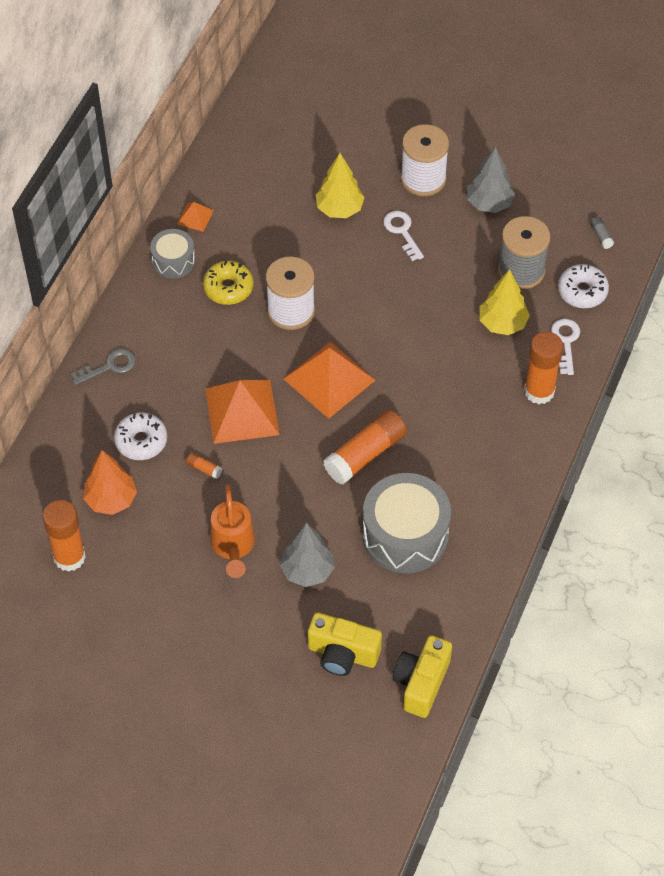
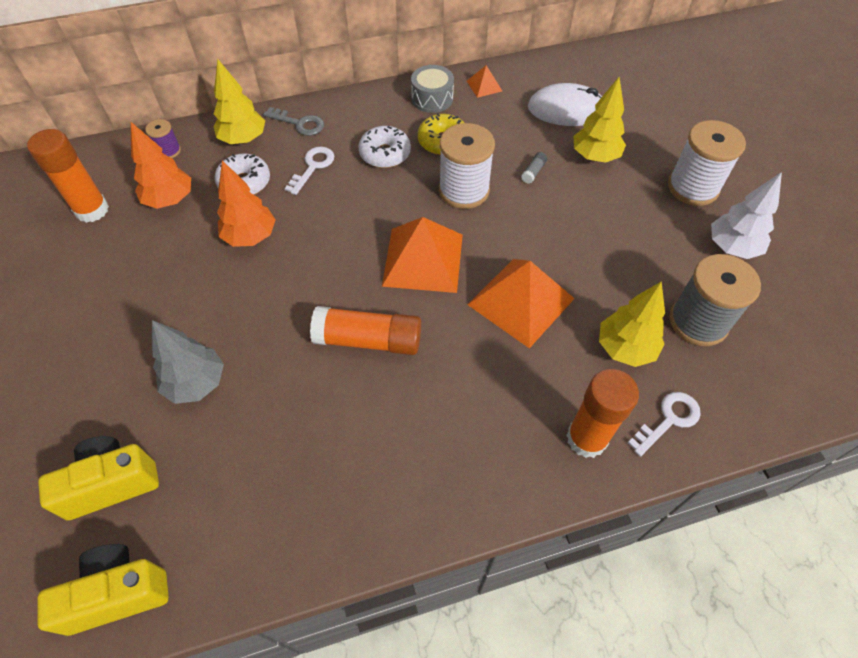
camera: 50 degrees right, 0 degrees up
orange glue stick [186,453,222,479] -> orange tree [217,161,276,247]
orange pyramid [205,380,280,444] -> orange pyramid moved to [467,259,575,348]
orange watering can [210,485,255,578] -> none
yellow camera [308,613,382,676] -> yellow camera turned 90 degrees clockwise [38,436,159,520]
grey drum [362,473,451,573] -> none
white key [383,211,424,261] -> white key moved to [285,147,334,195]
grey tree [467,147,515,213] -> white tree [711,172,782,259]
white donut [558,264,609,308] -> white donut moved to [358,126,411,168]
grey glue stick [590,217,614,249] -> grey glue stick moved to [521,152,547,184]
none -> purple spool [145,119,181,158]
none -> yellow tree [213,59,265,144]
none -> white mouse [528,83,602,126]

